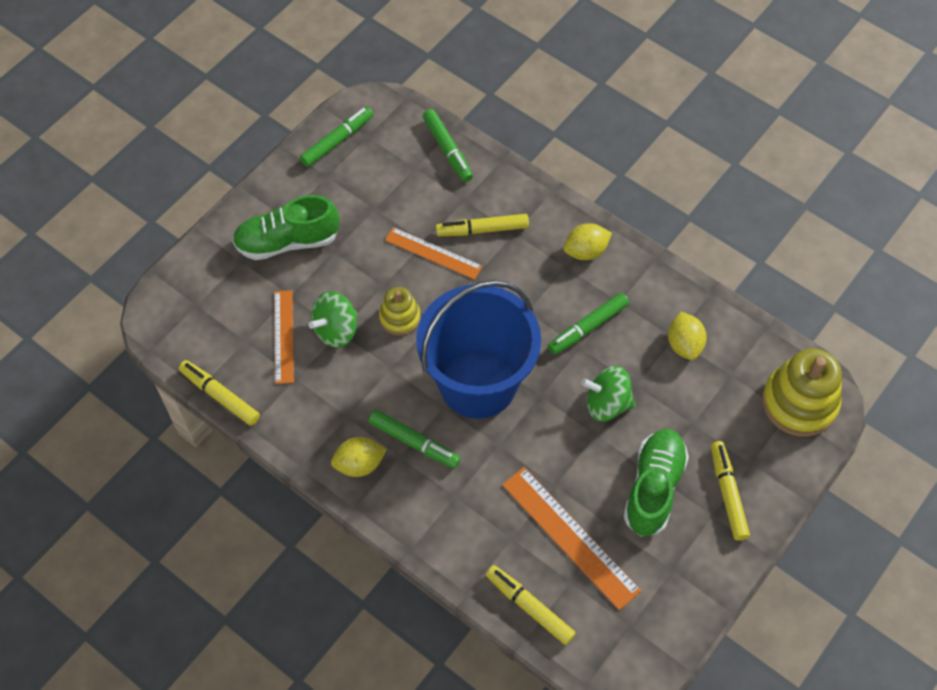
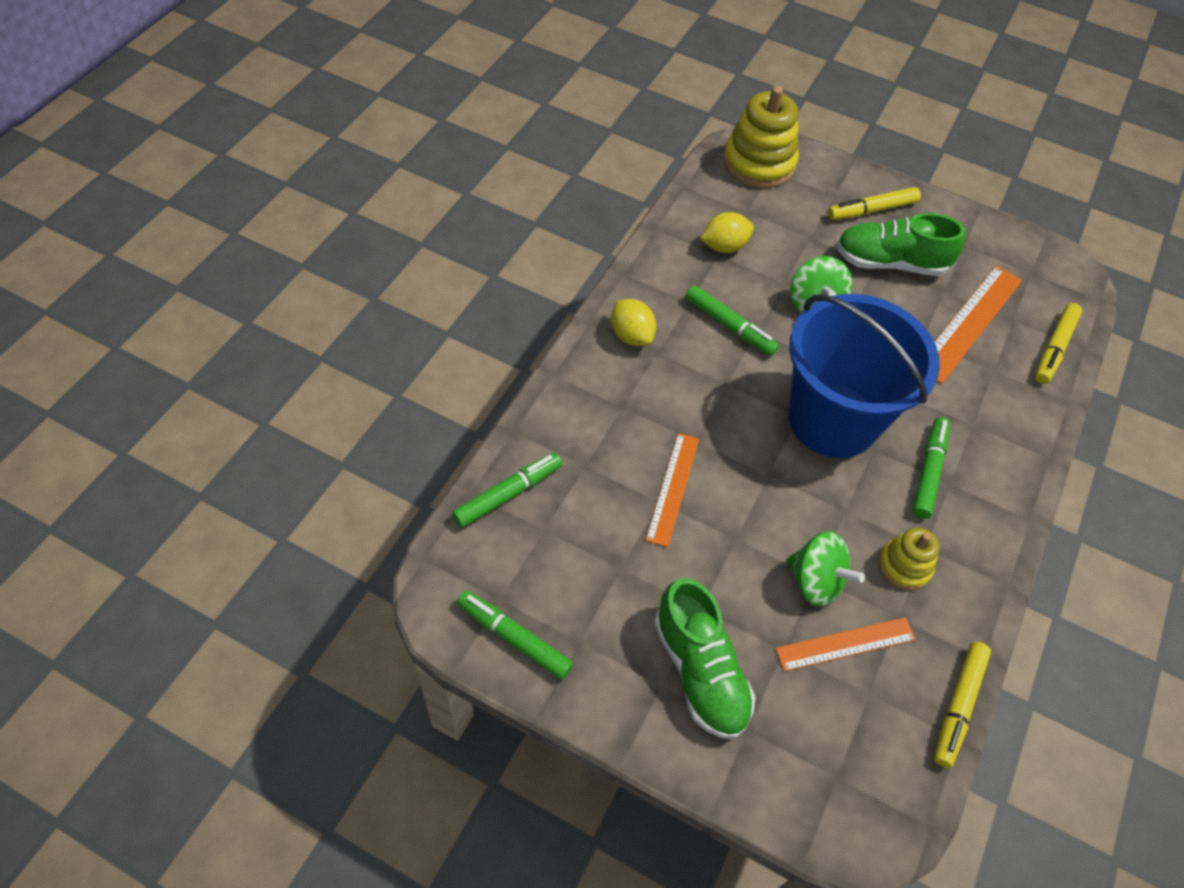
camera: 105 degrees left, 5 degrees down
yellow lemon [331,437,387,477] -> none
yellow stacking toy [379,287,420,335] -> yellow stacking toy moved to [878,527,939,590]
yellow marker [436,214,529,236] -> none

